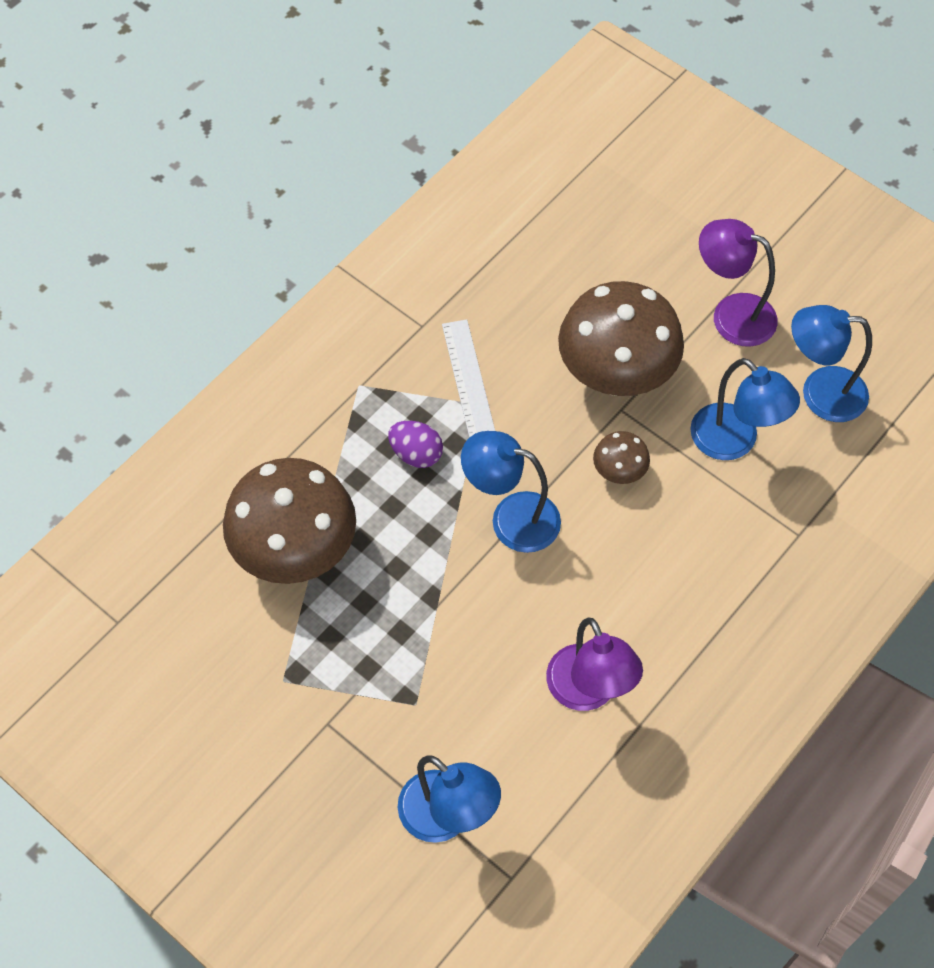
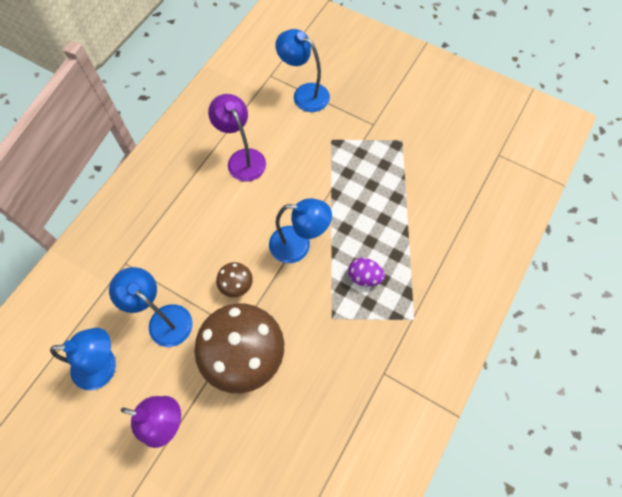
camera: 170 degrees right, 5 degrees up
brown mushroom [223,458,356,584] -> none
white ruler [442,319,495,438] -> none

